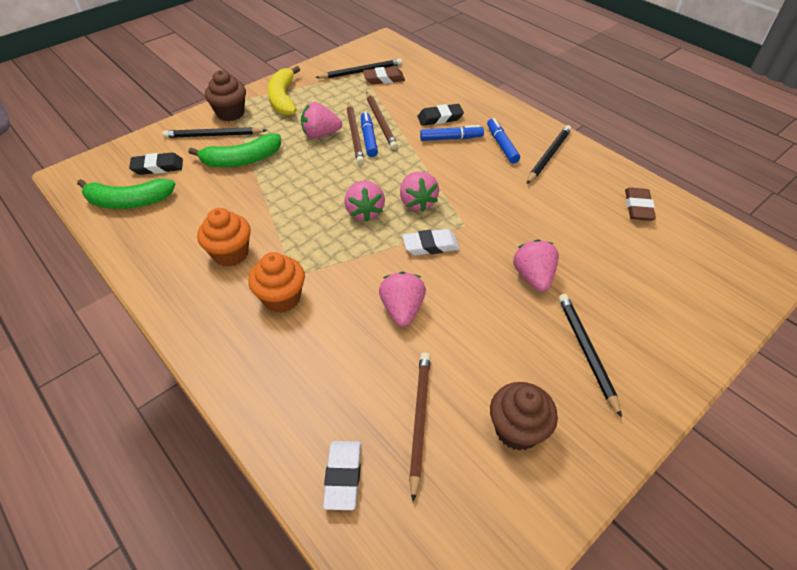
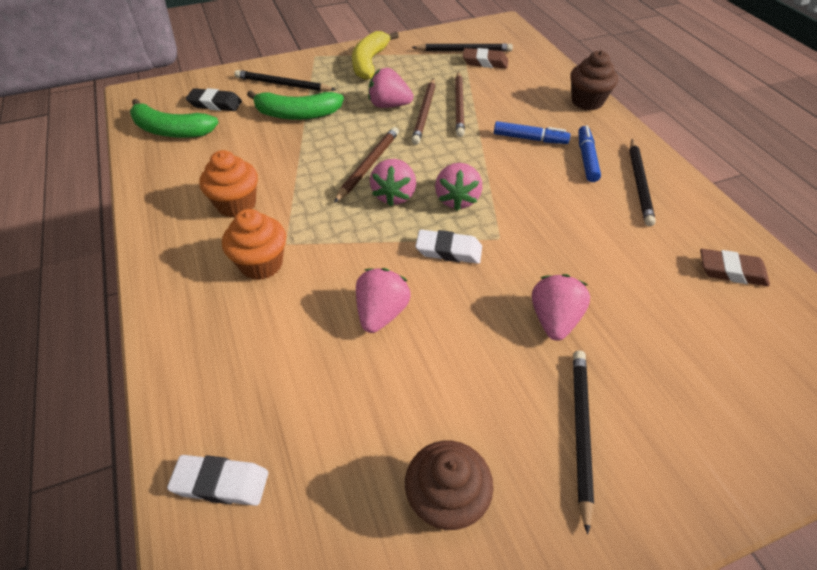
camera: 20 degrees right, 0 degrees up
brown cupcake [205,70,246,121] -> brown cupcake moved to [570,50,618,110]
white eraser [323,441,361,510] -> white eraser turned 75 degrees clockwise [167,455,268,506]
blue marker [361,112,378,157] -> none
brown pencil [409,353,430,502] -> brown pencil moved to [334,127,399,203]
black eraser [417,104,464,126] -> none
black pencil [527,125,572,184] -> black pencil turned 135 degrees clockwise [630,139,656,226]
brown eraser [625,187,656,221] -> brown eraser turned 75 degrees clockwise [700,249,770,286]

